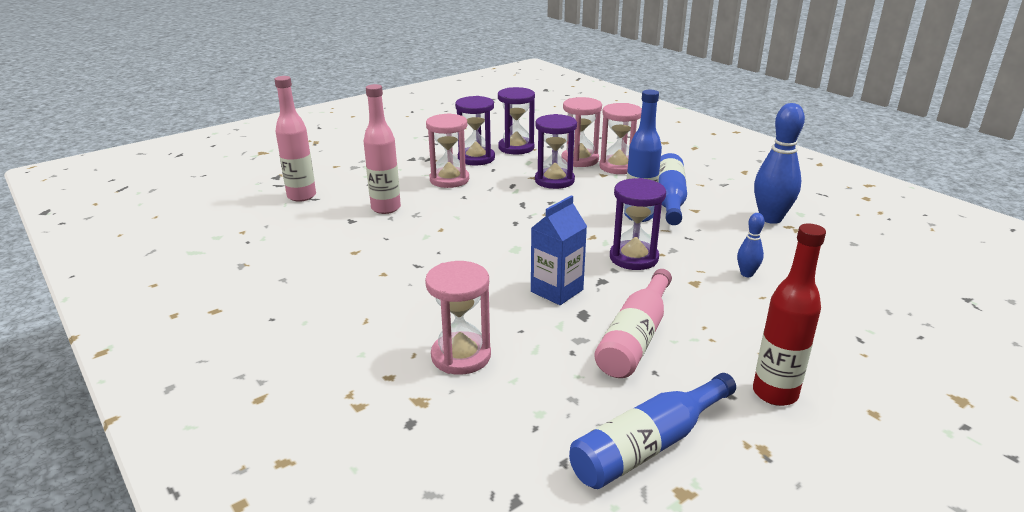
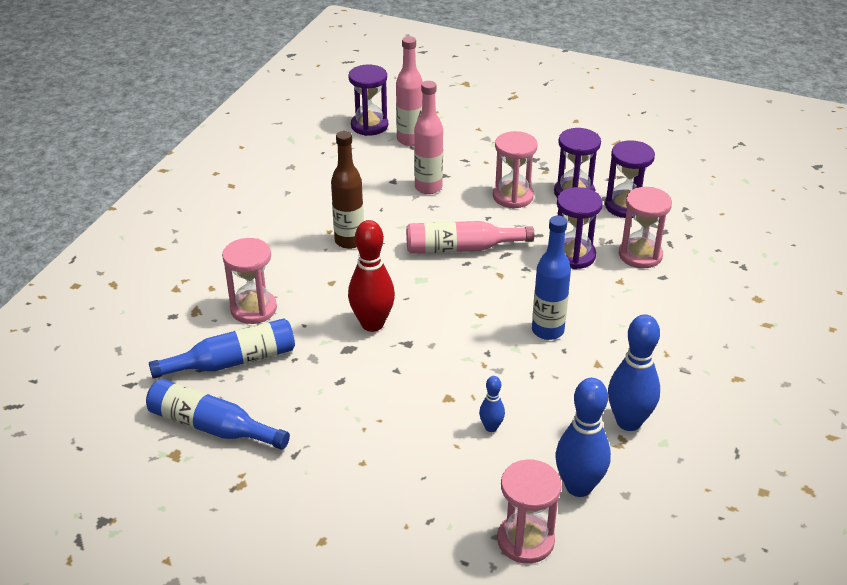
camera: 60 degrees right, 10 degrees up
blue carton [531,195,587,305] -> red bowling pin [348,220,395,332]
pink bottle [594,269,672,378] -> pink bottle moved to [406,221,534,254]
pink hourglass [599,103,642,174] -> pink hourglass moved to [497,459,562,564]
purple hourglass [610,178,666,270] -> purple hourglass moved to [348,65,388,136]
blue bottle [659,153,687,225] -> blue bottle moved to [149,318,295,379]
red bottle [753,224,826,406] -> none
none -> brown bottle [331,131,364,249]
none -> blue bowling pin [556,378,611,497]

